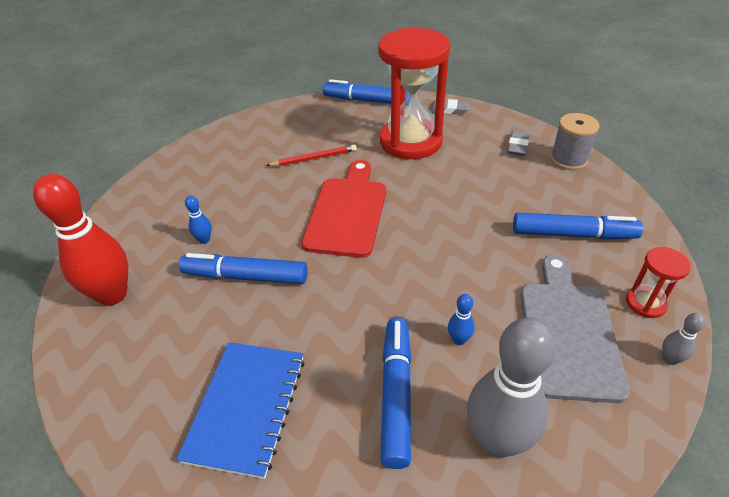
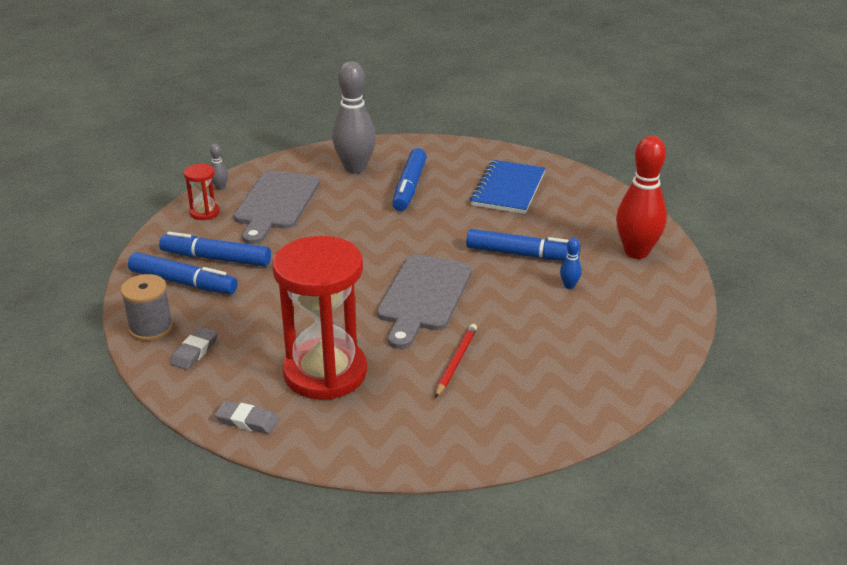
camera: 175 degrees left, 10 degrees down
red pencil [266,144,357,166] -> red pencil turned 120 degrees clockwise [435,324,477,398]
red cutting board [302,160,386,258] -> grey cutting board [377,255,472,349]
blue marker [323,79,408,104] -> blue marker moved to [128,252,237,294]
blue bowling pin [448,294,475,345] -> none

